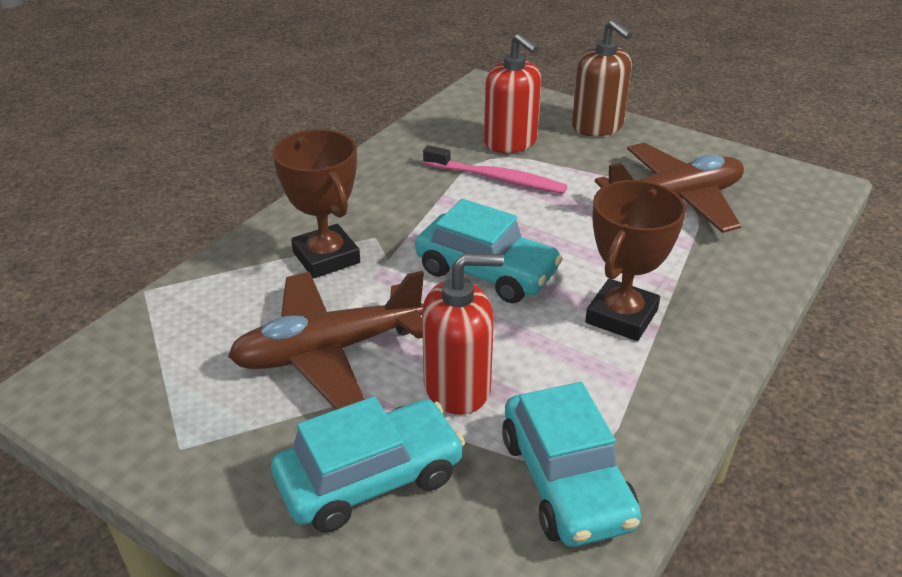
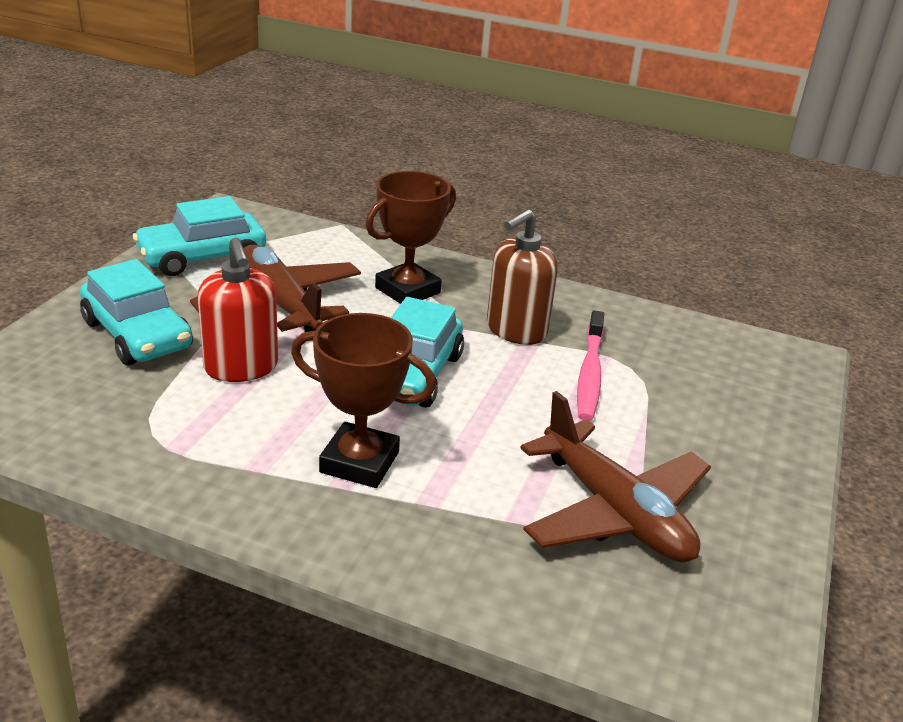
camera: 75 degrees right, 5 degrees down
red soap dispenser [484,33,541,153] -> none
turquoise car [502,382,641,547] -> turquoise car moved to [133,196,266,276]
brown soap dispenser [572,20,632,136] -> brown soap dispenser moved to [487,209,558,345]

